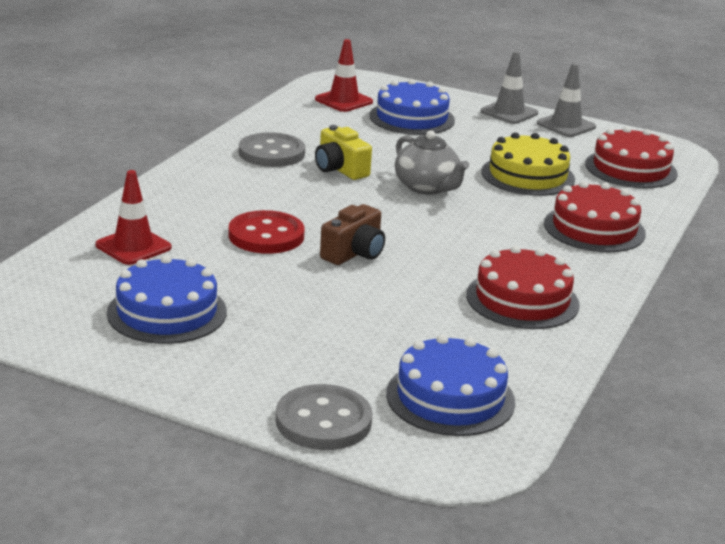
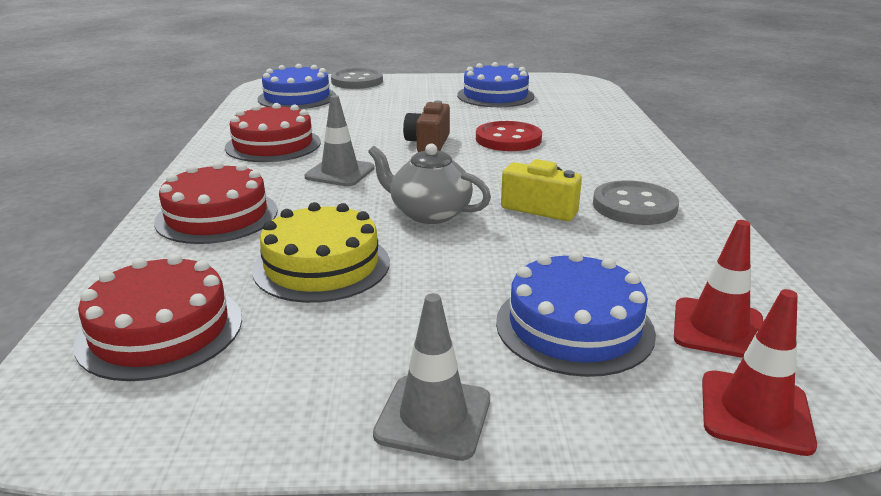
camera: 155 degrees right, 0 degrees up
red traffic cone [95,170,172,265] -> red traffic cone moved to [702,289,817,456]
grey traffic cone [537,63,596,137] -> grey traffic cone moved to [304,95,375,186]

